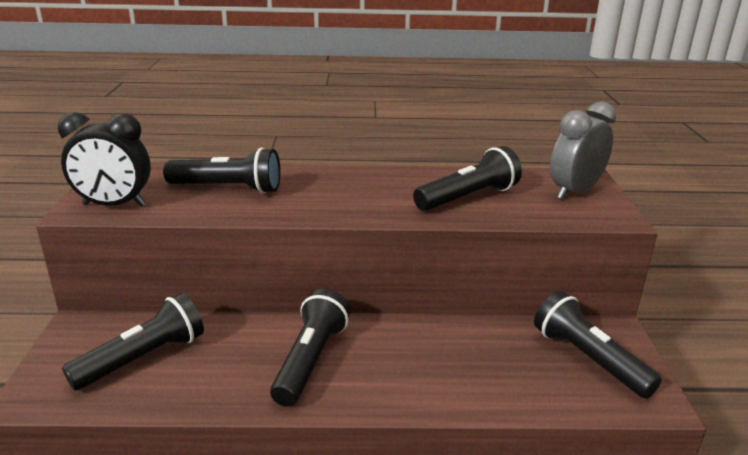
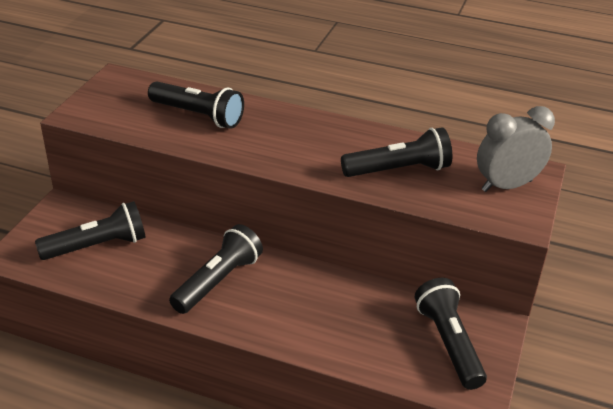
camera: 20 degrees right, 10 degrees up
black clock [58,112,151,206] -> none

